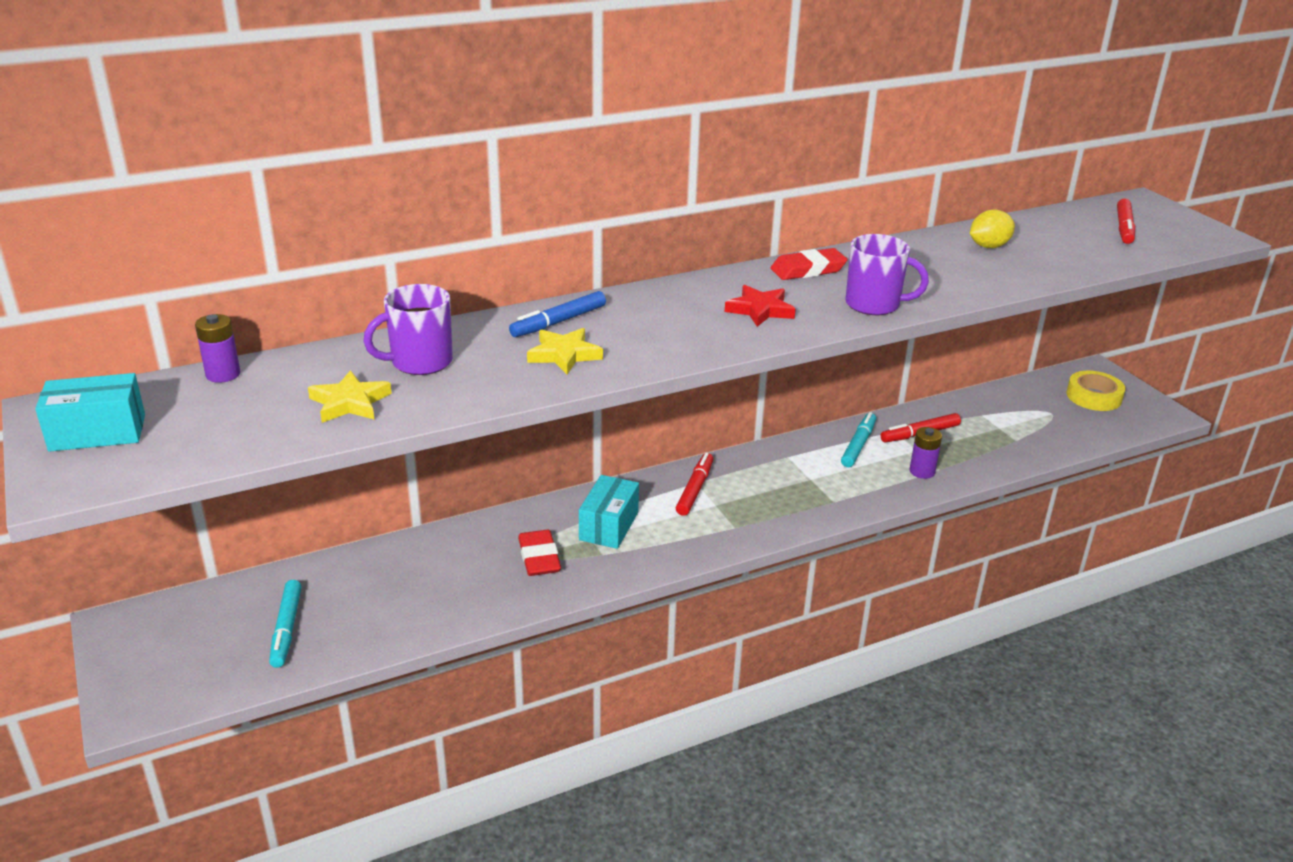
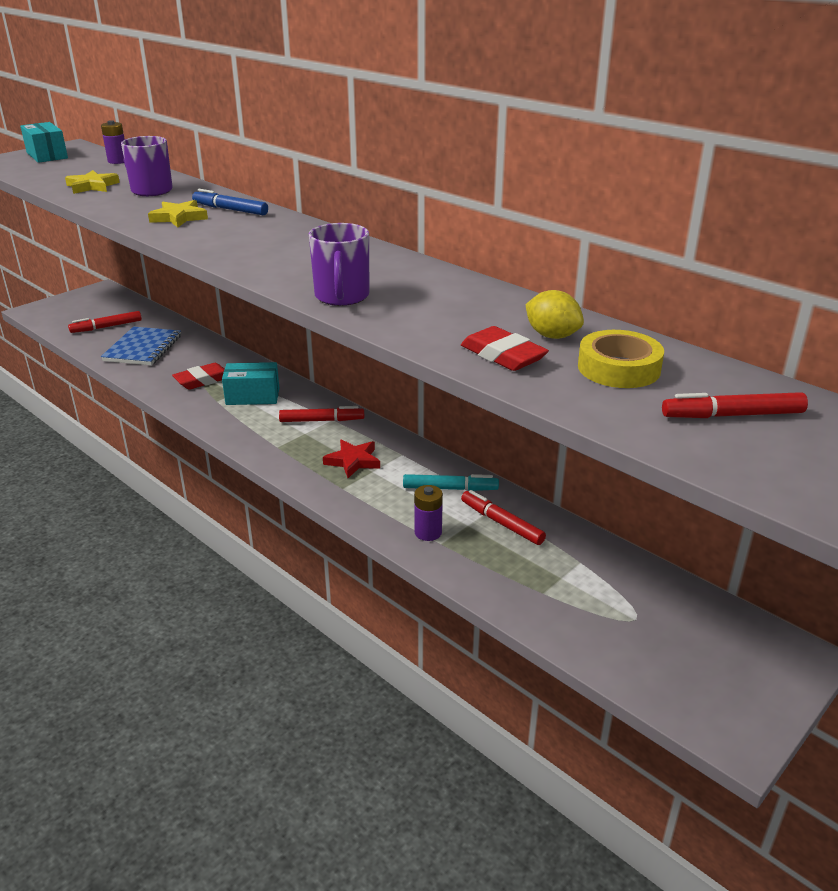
camera: 70 degrees right, 0 degrees up
turquoise marker [269,580,302,668] -> red marker [68,311,142,333]
red star [725,285,796,327] -> red star moved to [323,439,380,478]
red eraser [770,248,848,280] -> red eraser moved to [461,326,549,371]
yellow tape [1066,371,1126,411] -> yellow tape moved to [578,330,664,388]
none -> blue notebook [101,327,181,365]

